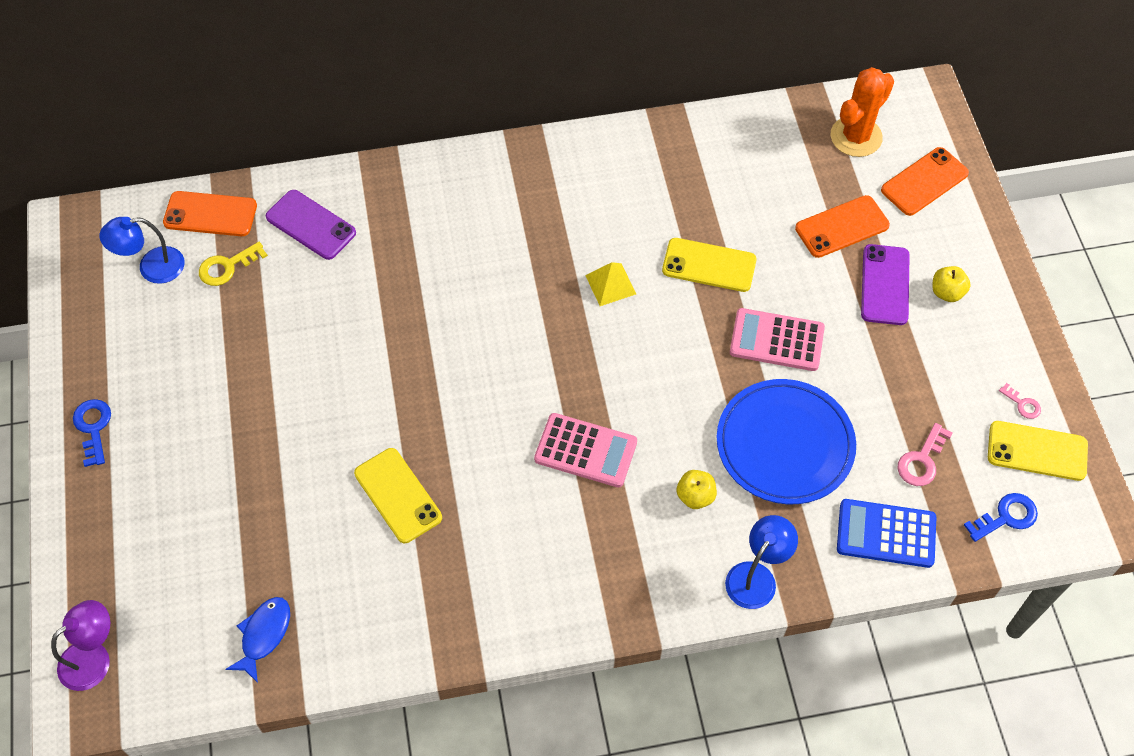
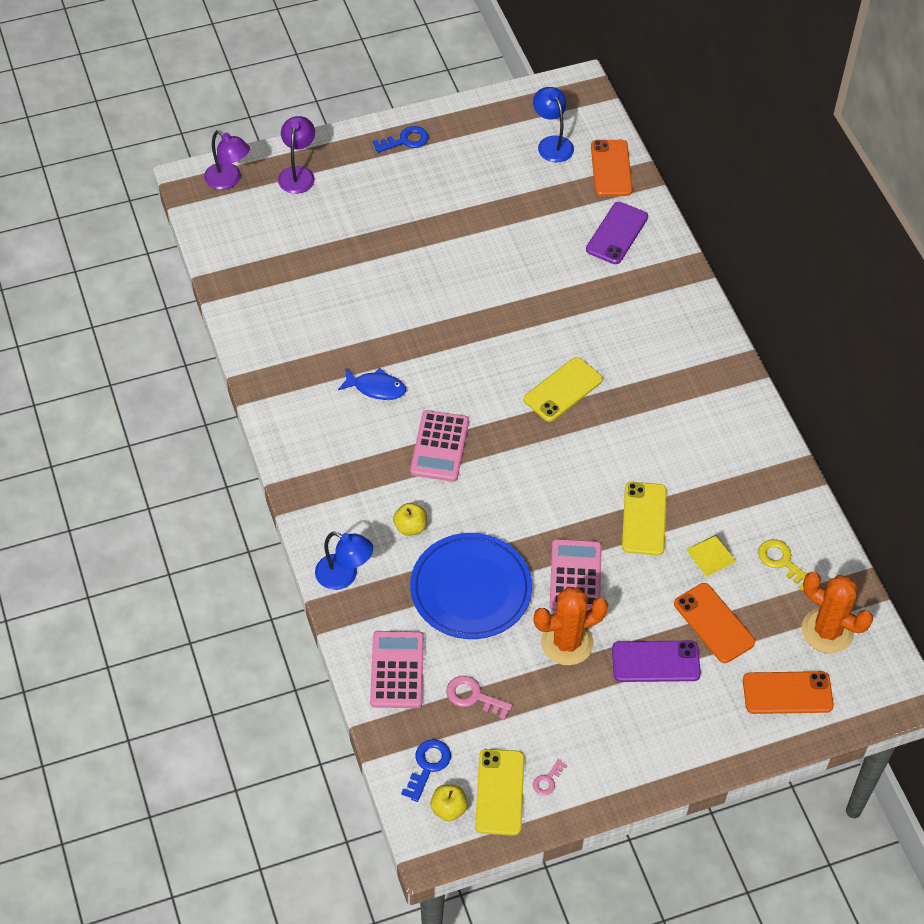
camera: 80 degrees right, 5 degrees down
yellow key [199,242,268,286] -> yellow key moved to [758,539,806,591]
blue fish [225,597,290,683] -> blue fish moved to [338,368,406,400]
yellow phone [354,448,442,543] -> yellow phone moved to [524,357,603,422]
yellow pyramid [585,262,636,306] -> yellow pyramid moved to [686,535,737,577]
blue calculator [837,499,936,568] -> pink calculator [370,631,424,708]
orange phone [881,147,969,216] -> orange phone turned 45 degrees counterclockwise [743,671,834,714]
yellow apple [932,266,971,302] -> yellow apple moved to [430,785,468,821]
blue key [964,493,1038,542] -> blue key turned 120 degrees counterclockwise [401,739,451,802]
none -> purple lamp [278,116,315,194]
none -> orange cactus [534,587,608,665]

